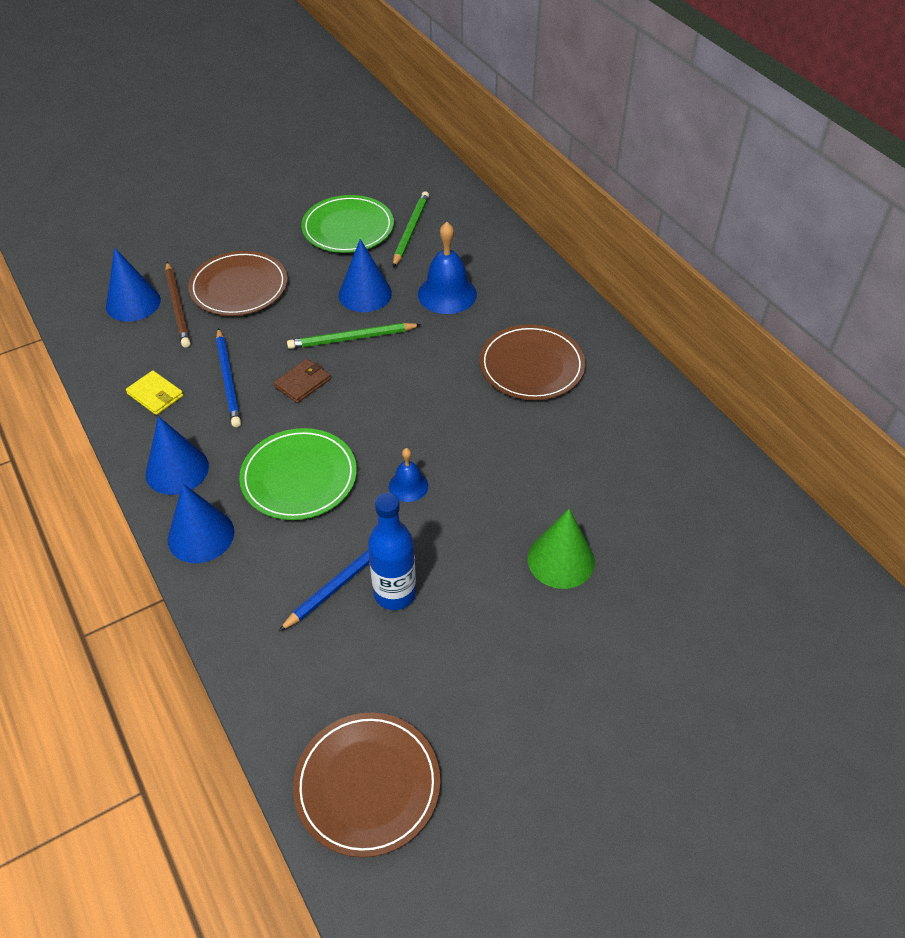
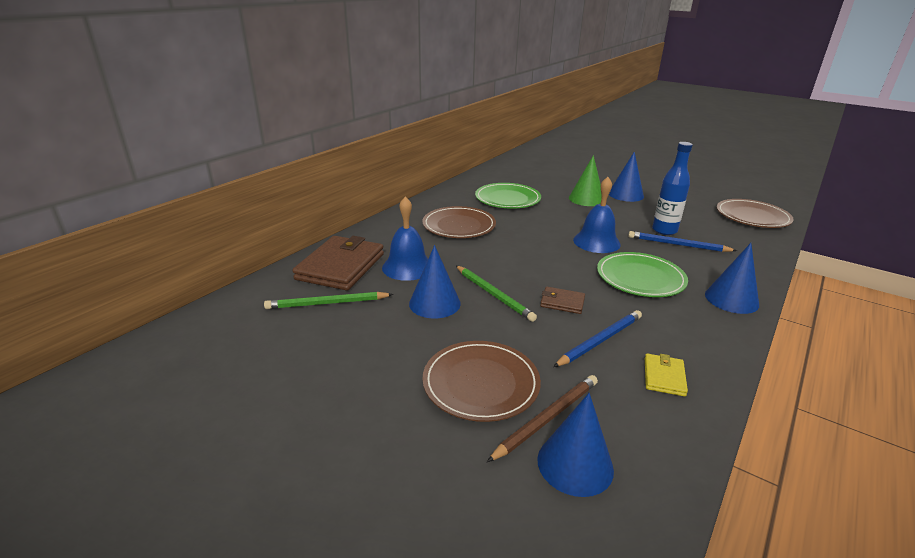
camera: 115 degrees left, 20 degrees down
blue cone [145,416,209,495] -> blue cone moved to [609,152,644,202]
green plate [301,195,394,253] -> green plate moved to [475,183,541,209]
blue bell [389,448,428,502] -> blue bell [573,177,621,253], size x1.77
none -> brown wallet [292,236,384,291]

